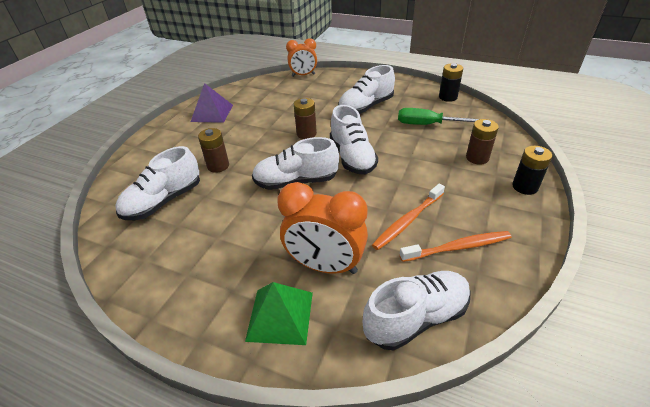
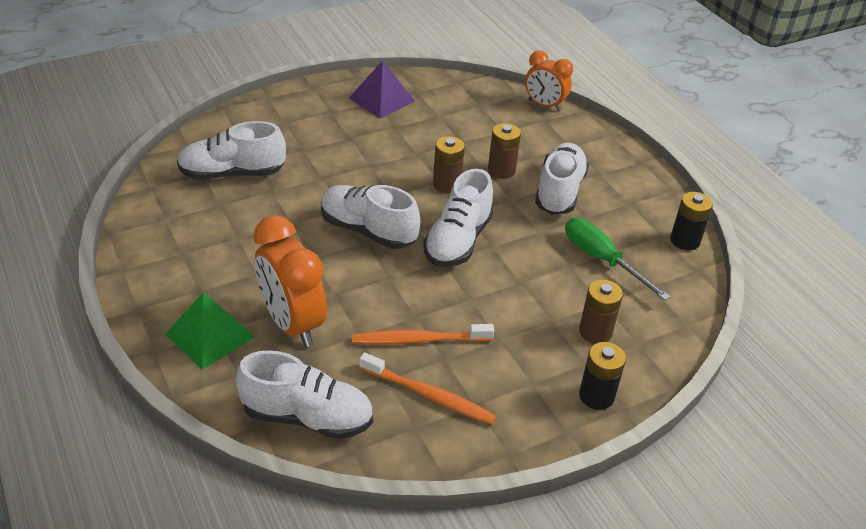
camera: 35 degrees right, 0 degrees up
brown battery [198,128,229,173] -> brown battery moved to [488,123,521,179]
white shoe [338,65,395,114] -> white shoe turned 105 degrees clockwise [535,143,589,215]

